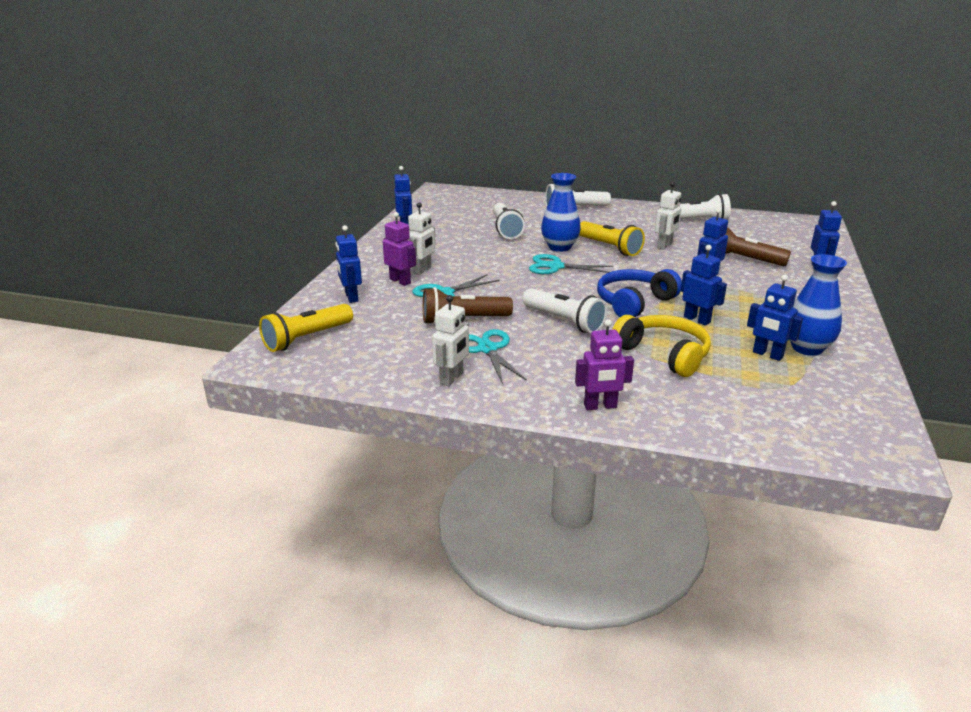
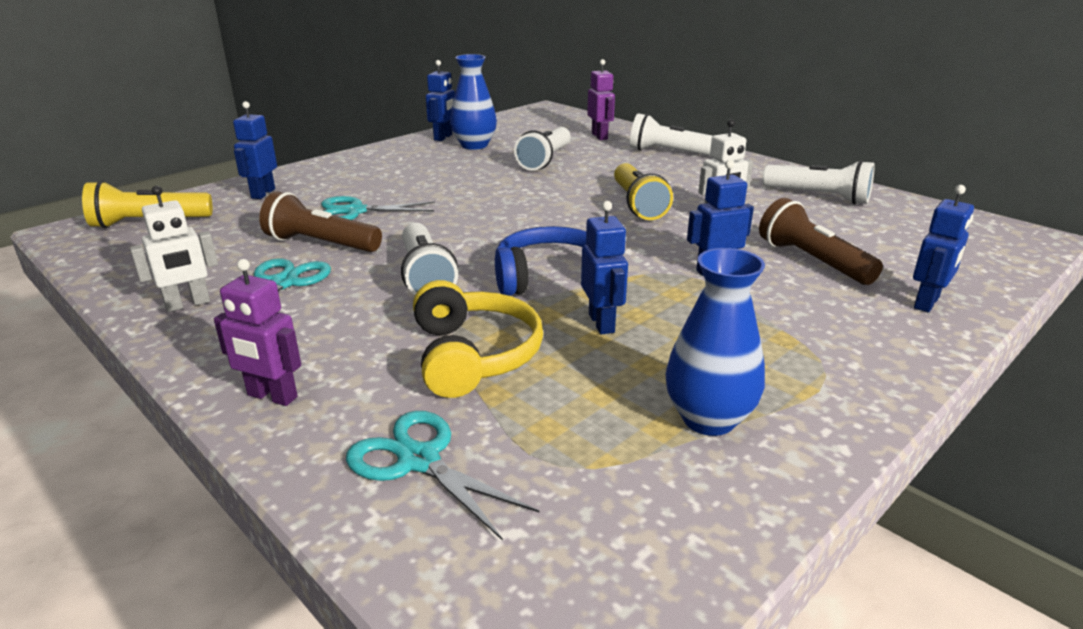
camera: 30 degrees right, 0 degrees up
purple robot [383,212,416,286] -> purple robot moved to [587,59,615,140]
white robot [408,202,436,275] -> none
turquoise scissors [529,254,614,274] -> turquoise scissors moved to [346,411,539,541]
blue vase [541,173,581,252] -> blue vase moved to [450,54,497,150]
blue robot [747,275,803,361] -> none

